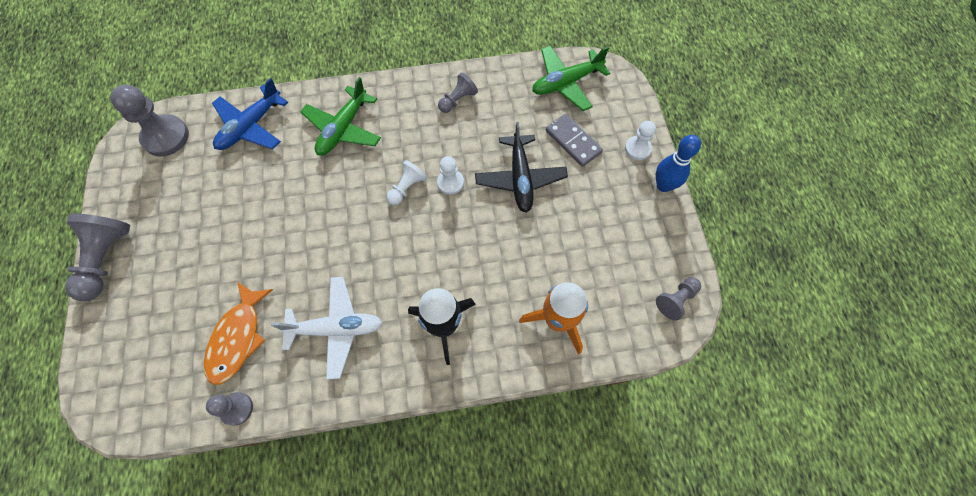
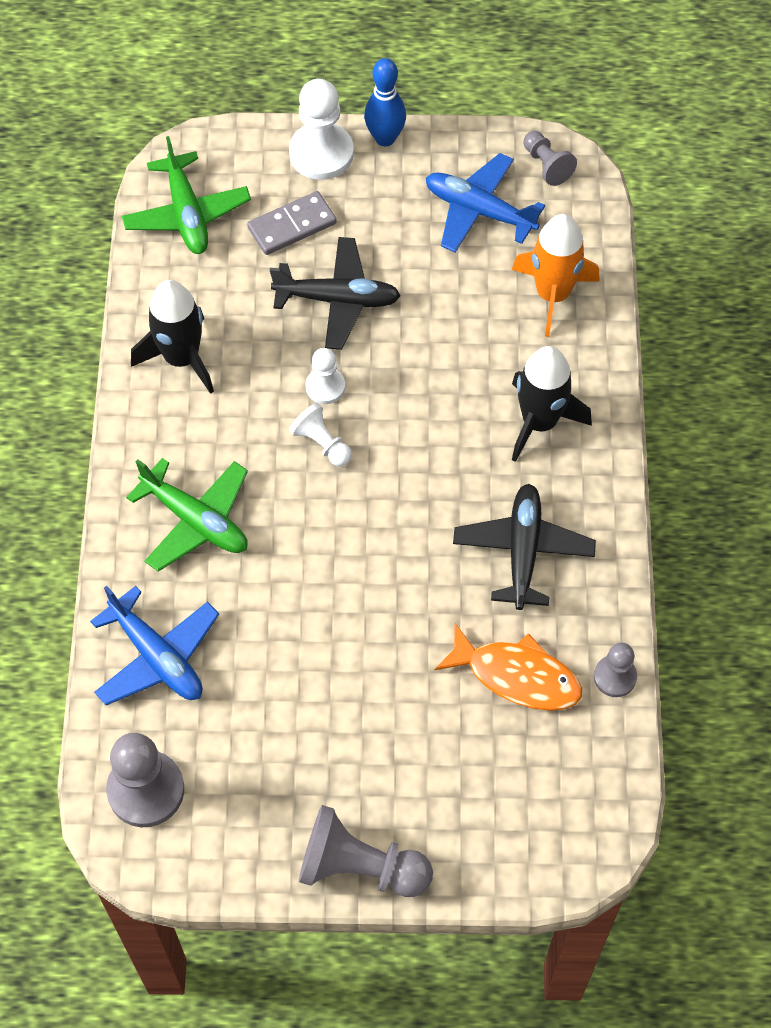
camera: 80 degrees left, 5 degrees down
white plane [271,277,383,380] -> black plane [453,484,596,610]
grey pawn [438,73,478,113] -> black rocket [131,280,214,394]
white pawn [625,121,656,160] -> white pawn [289,79,354,180], size x1.74
none -> blue plane [426,153,545,252]

